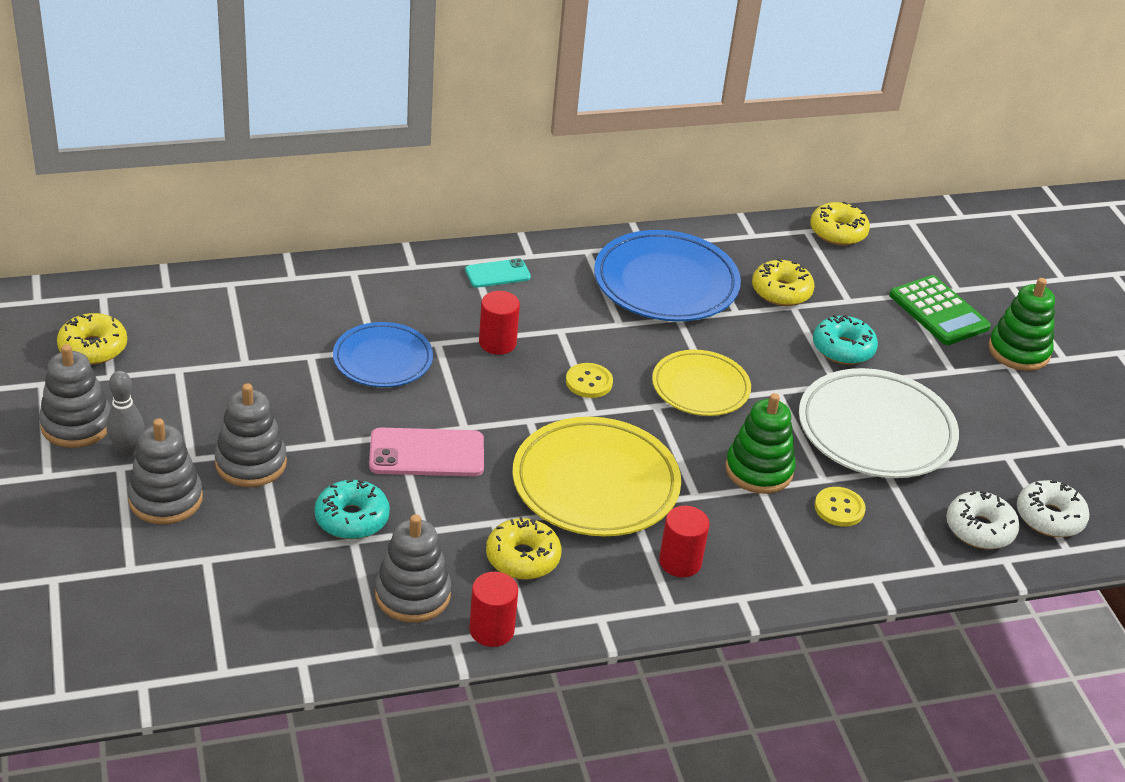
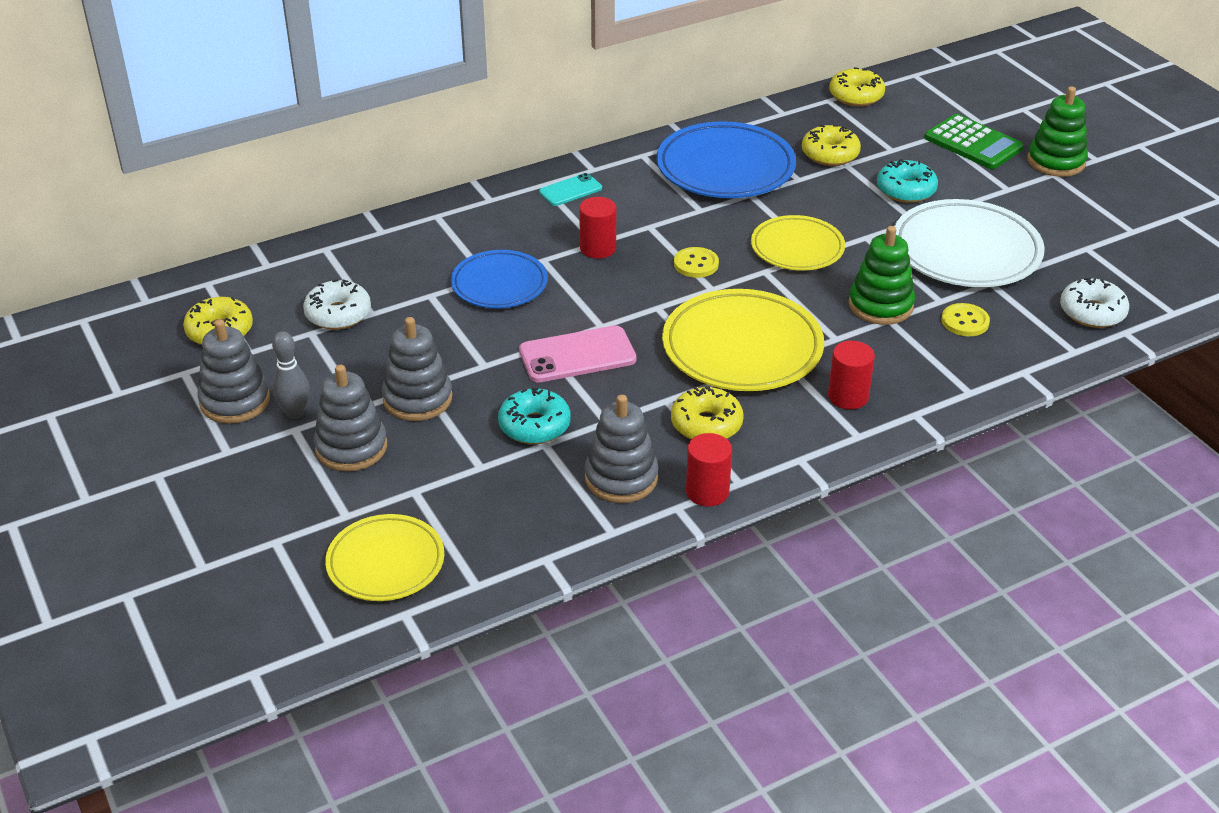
camera: 10 degrees left, 0 degrees up
white donut [1017,480,1089,537] -> white donut moved to [303,279,371,330]
none -> yellow plate [325,514,444,601]

